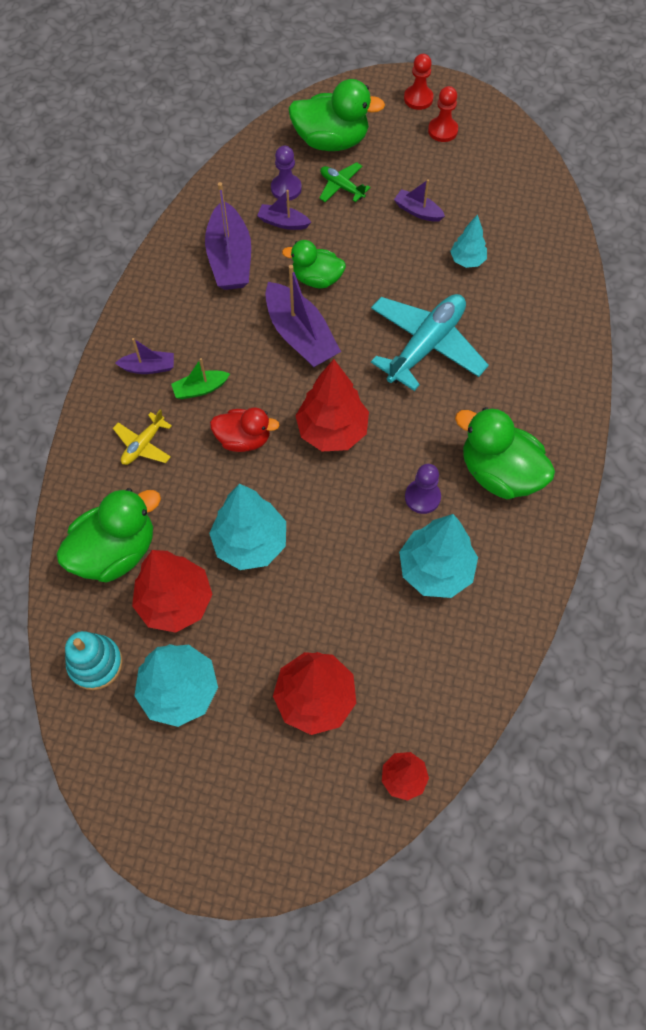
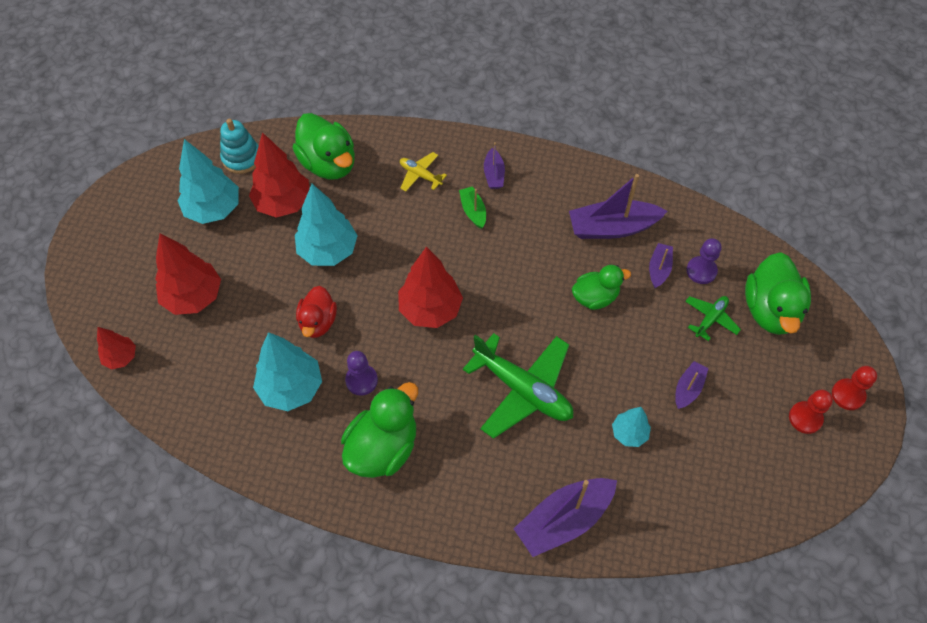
camera: 90 degrees right, 5 degrees down
red duck [210,407,280,452] -> red duck moved to [296,286,337,338]
purple boat [265,265,341,368] -> purple boat moved to [514,478,617,557]
green duck [282,240,346,288] -> green duck turned 60 degrees clockwise [572,265,631,310]
turquoise plane [371,294,489,391] -> green plane [463,333,573,439]

